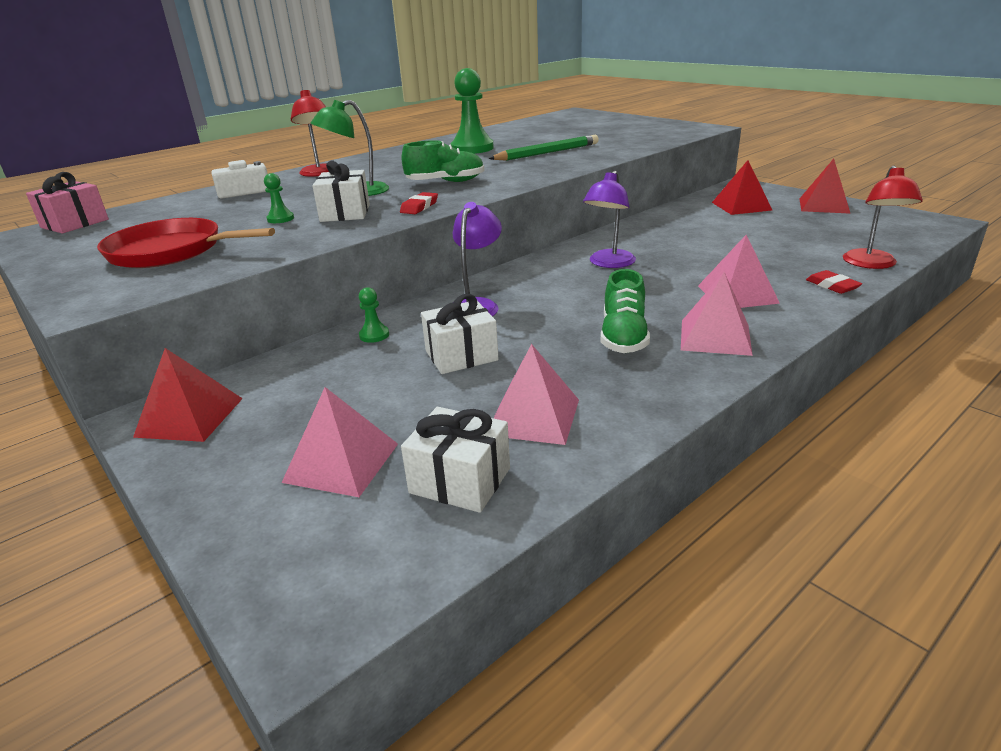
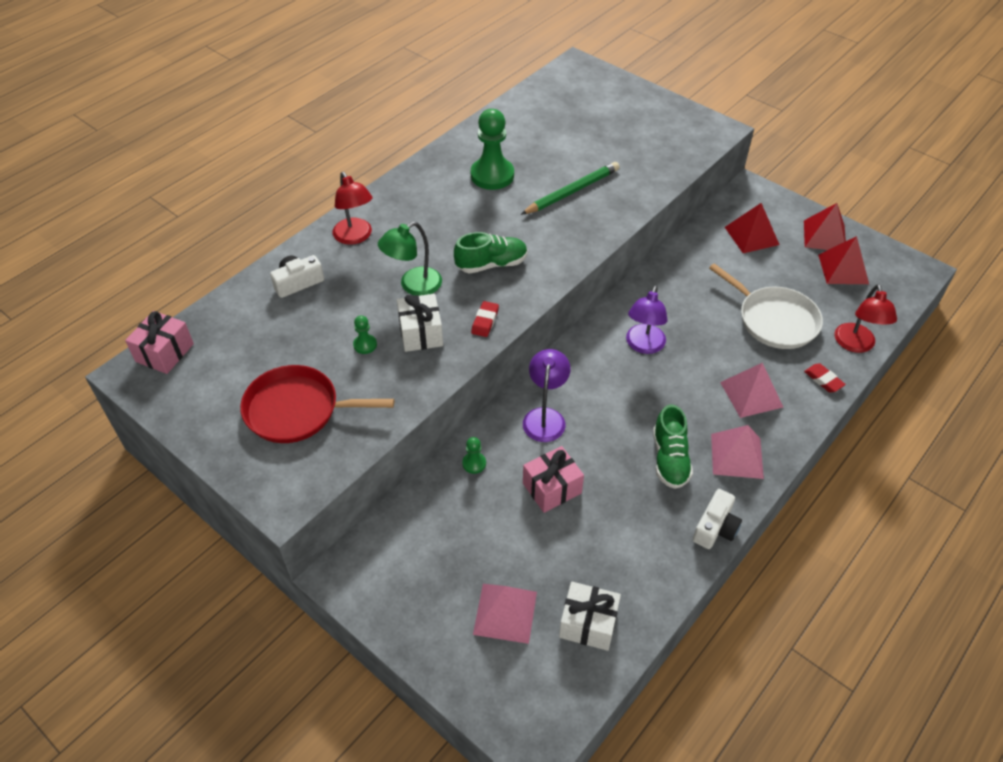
camera: 10 degrees left, 20 degrees up
red pyramid [133,348,243,442] -> red pyramid moved to [818,236,869,284]
white gift [421,294,499,374] -> pink gift [523,446,584,513]
pink pyramid [494,344,579,445] -> none
none -> white camera [693,489,742,549]
none -> white pan [709,263,823,349]

